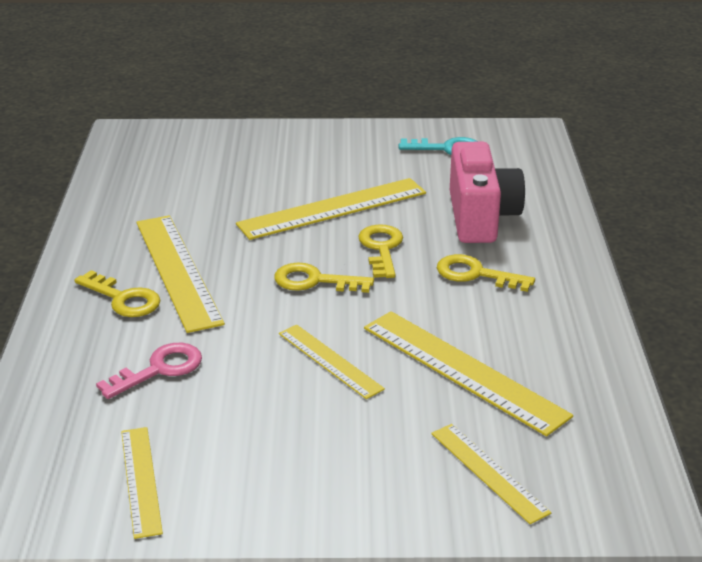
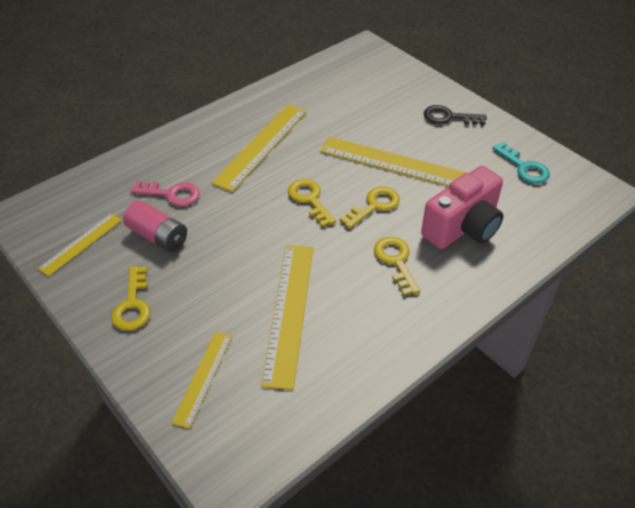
camera: 50 degrees right, 15 degrees up
yellow key [75,270,161,317] -> yellow key moved to [111,266,150,331]
yellow ruler [279,325,385,399] -> none
none -> pink battery [123,200,187,252]
none -> black key [424,105,487,125]

